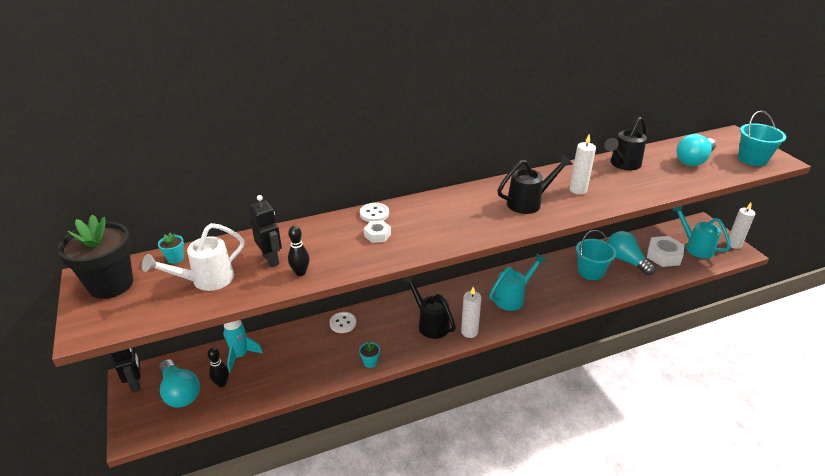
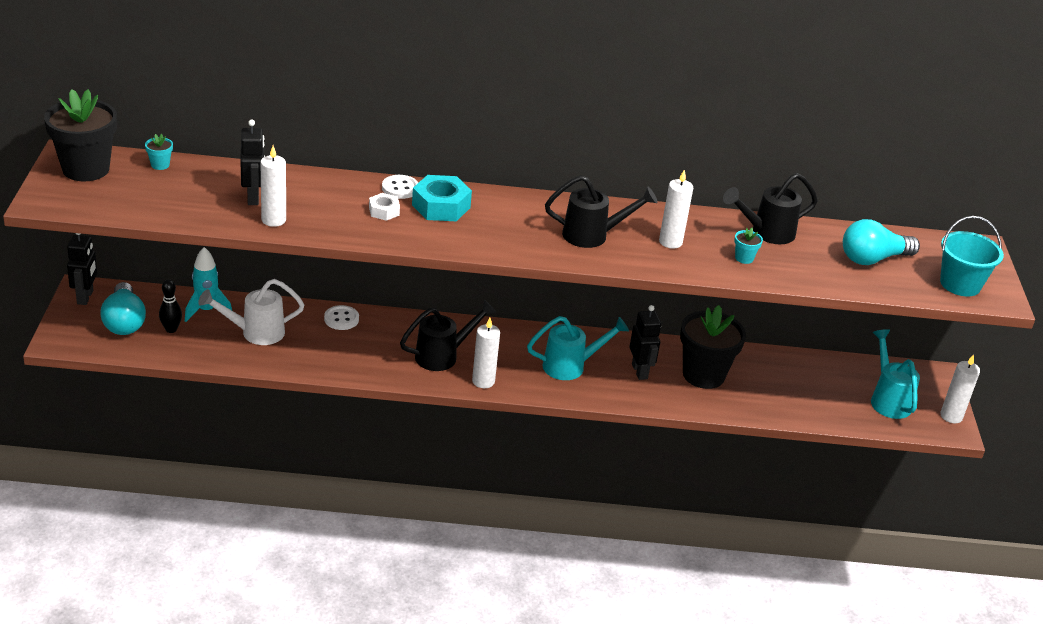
camera: 20 degrees right, 0 degrees up
white watering can [142,223,245,291] -> white watering can moved to [198,279,304,345]
black bowling pin [288,225,310,276] -> white candle [260,146,286,227]
turquoise flower pot [359,341,380,368] -> turquoise flower pot moved to [734,228,763,264]
black watering can [402,275,456,339] -> black watering can turned 75 degrees clockwise [400,299,496,371]
turquoise bucket [576,230,616,280] -> black flower pot [680,305,746,389]
turquoise light bulb [608,231,656,275] -> none
white nut [647,236,684,267] -> none
none -> turquoise nut [412,175,472,221]
none -> black robot [629,305,661,380]

